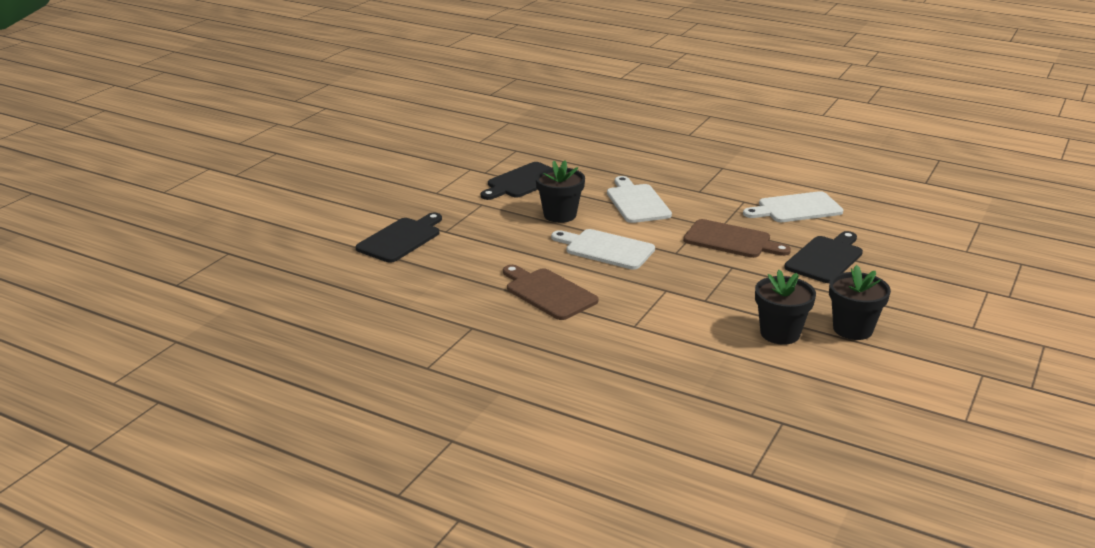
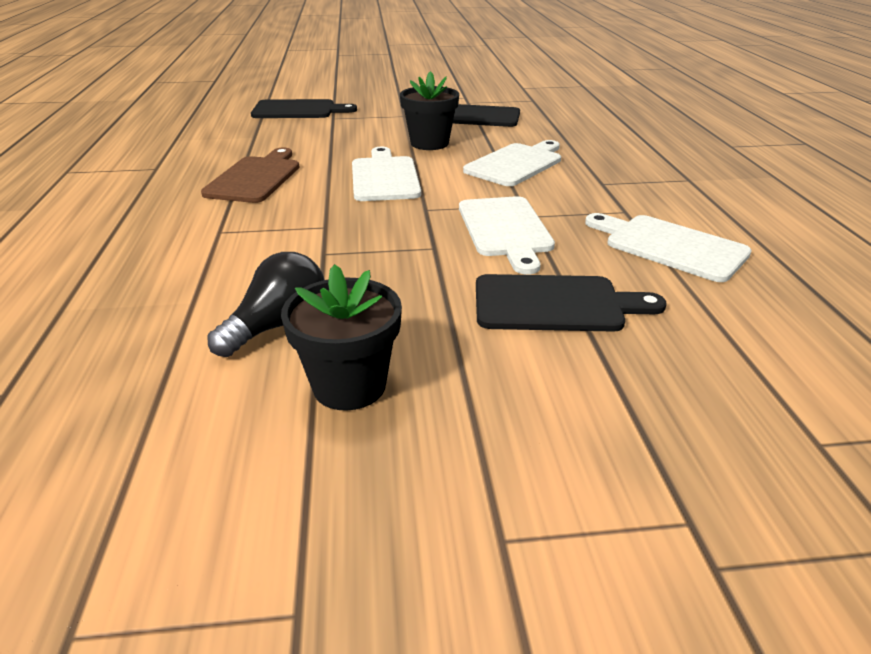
camera: 55 degrees right, 5 degrees up
brown cutting board [683,219,791,258] -> white cutting board [459,196,555,275]
black flower pot [755,270,816,345] -> black light bulb [207,252,324,357]

